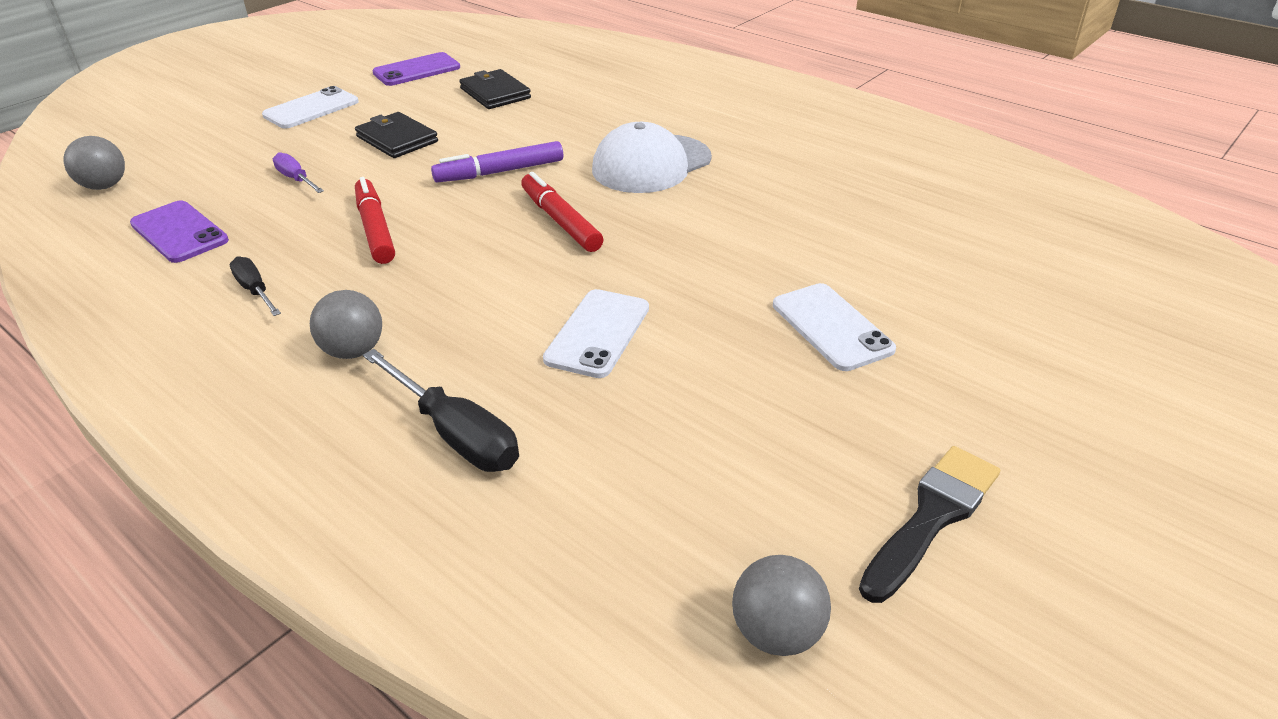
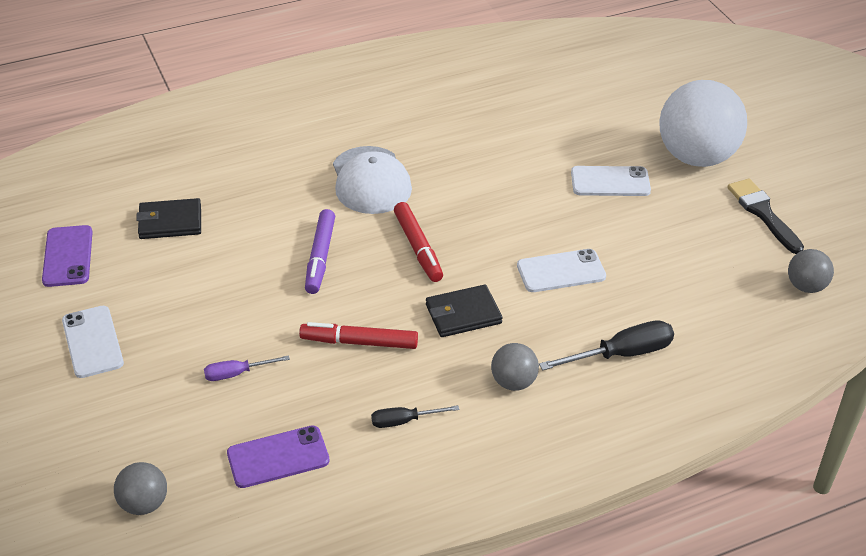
camera: 65 degrees left, 5 degrees up
black wallet [355,112,438,158] -> black wallet moved to [426,285,503,337]
red marker [521,172,603,252] -> red marker turned 105 degrees counterclockwise [394,202,443,282]
white phone [543,289,649,378] -> white phone turned 60 degrees counterclockwise [517,249,606,292]
none -> white ball [659,80,747,167]

